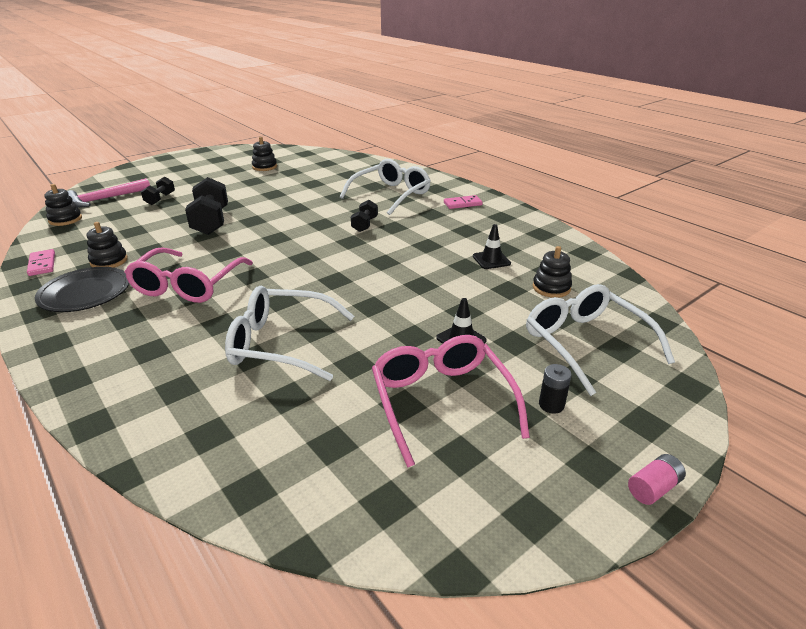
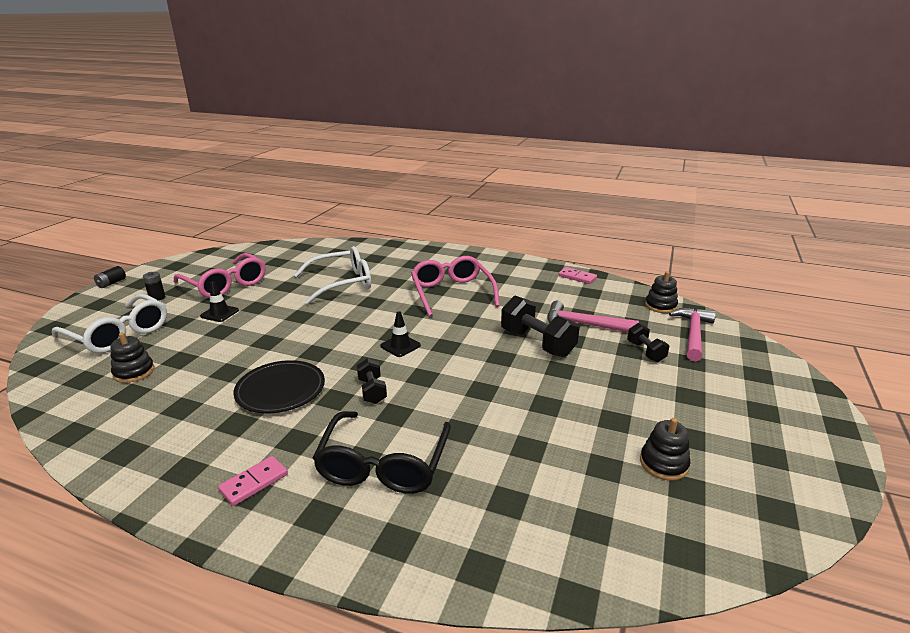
camera: 150 degrees right, 5 degrees down
black plate [35,267,129,312] -> black plate moved to [233,360,325,413]
black stacking toy [87,222,128,268] -> none
white glasses [340,159,431,215] -> black glasses [313,411,451,494]
black traffic cone [473,224,511,269] -> black traffic cone moved to [380,311,421,357]
pink battery [628,454,686,505] -> black battery [94,266,126,288]
none -> pink hammer [547,301,639,332]

